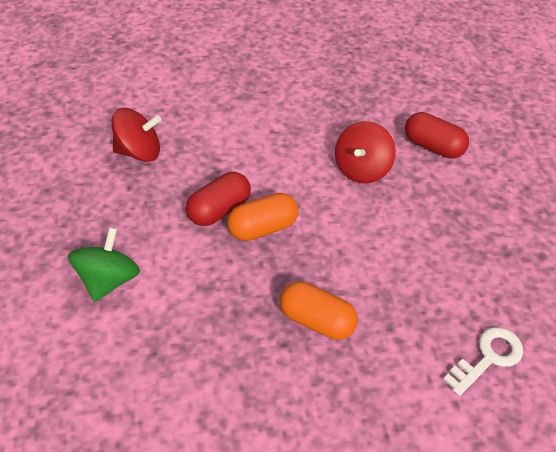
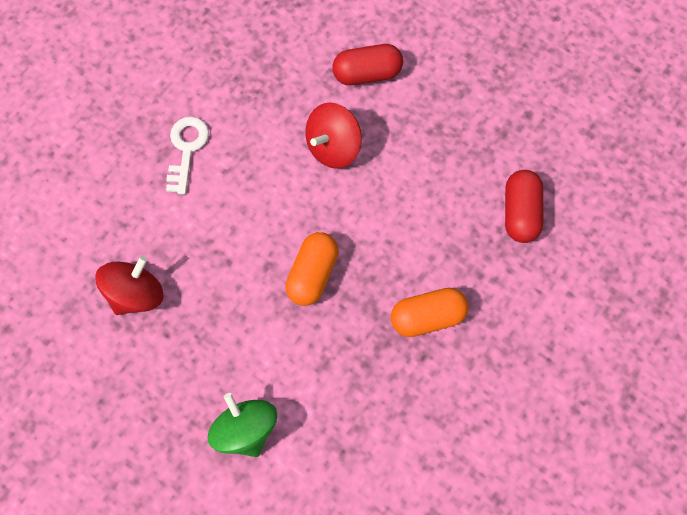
camera: 40 degrees left, 20 degrees up
red capsule [186,172,251,226] -> red capsule moved to [505,170,544,243]
red spinning top [335,121,396,183] -> red spinning top turned 60 degrees clockwise [305,102,362,169]
white key [443,327,523,396] -> white key moved to [166,117,209,195]

